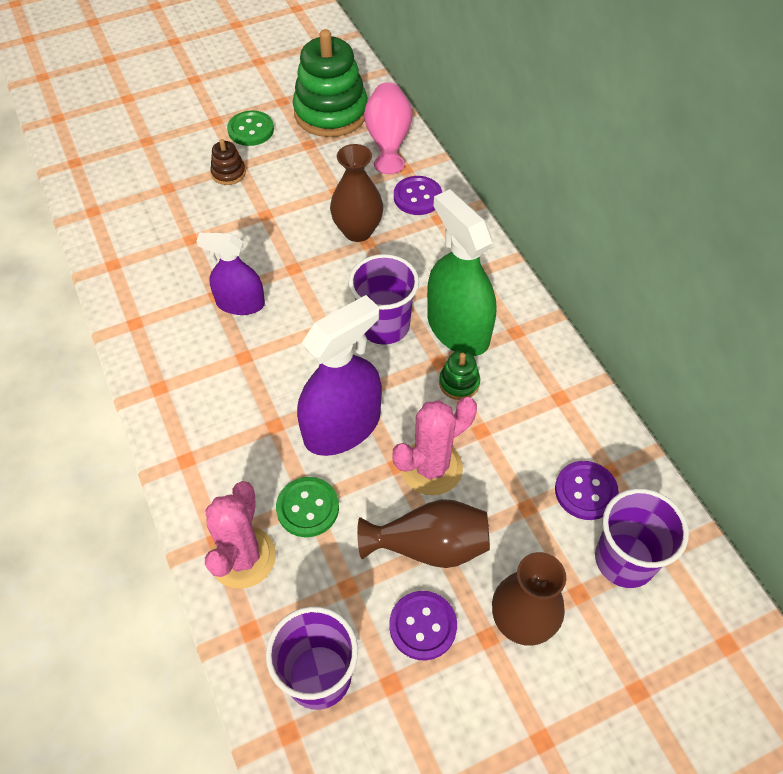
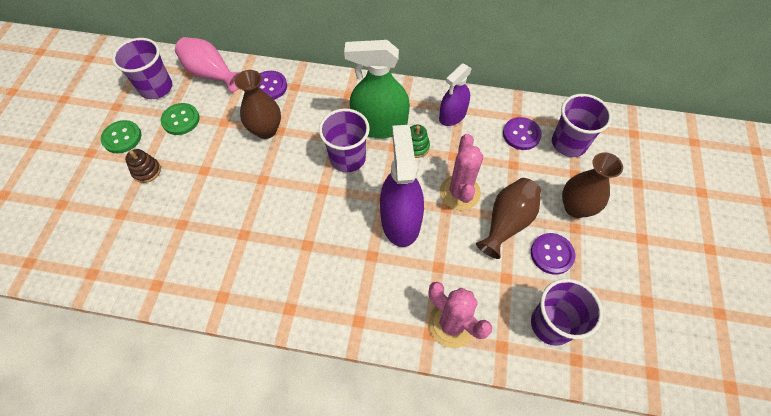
camera: 55 degrees left, 5 degrees up
purple spray bottle [196,233,265,315] -> purple spray bottle moved to [439,63,472,126]
green button [276,477,339,537] -> green button moved to [160,103,200,135]
green stacking toy [293,29,368,137] -> purple cup [112,38,172,99]

